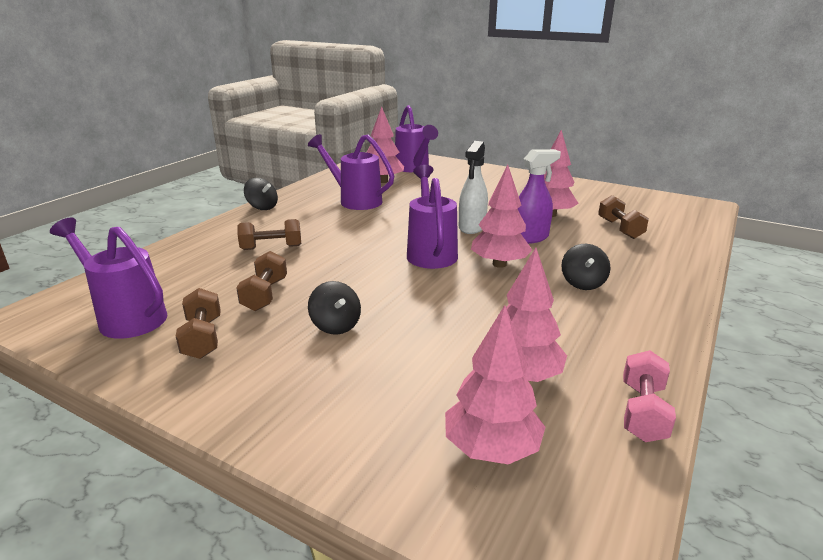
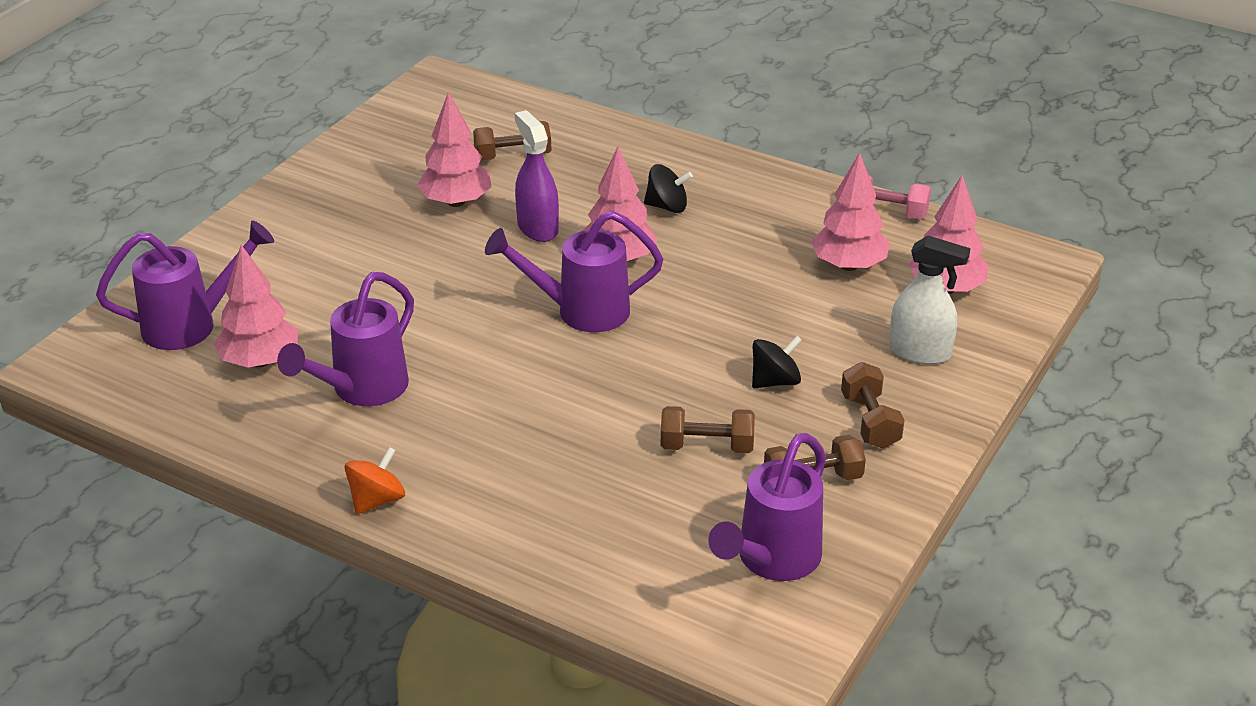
camera: 90 degrees left, 10 degrees up
brown dumbbell [238,219,301,250] -> brown dumbbell moved to [841,362,905,449]
black spinning top [244,178,278,210] -> orange spinning top [345,447,405,514]
white spray bottle [459,141,488,234] -> white spray bottle moved to [889,236,971,365]

